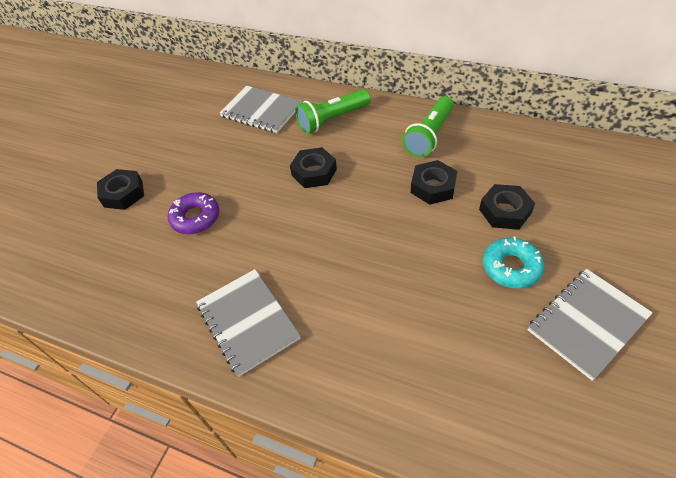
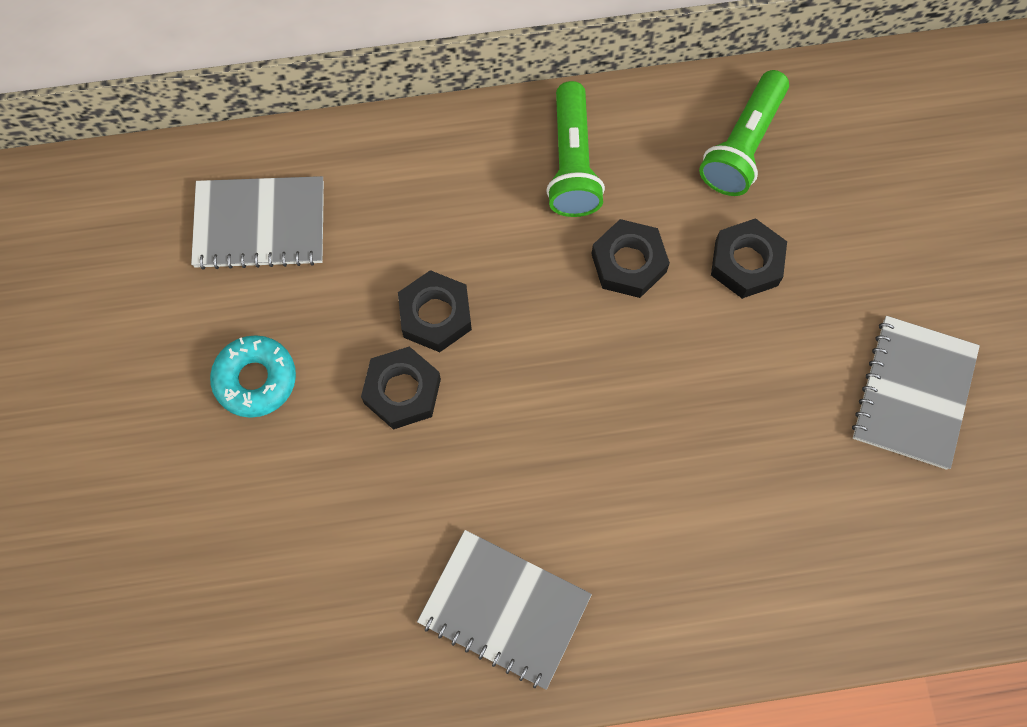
camera: 35 degrees left, 20 degrees up
black nut [97,169,144,210] -> black nut moved to [361,346,441,430]
purple donut [168,192,219,234] -> none
green flashlight [296,89,371,134] -> green flashlight moved to [699,70,789,196]
turquoise donut [483,236,544,289] -> turquoise donut moved to [210,335,296,418]

